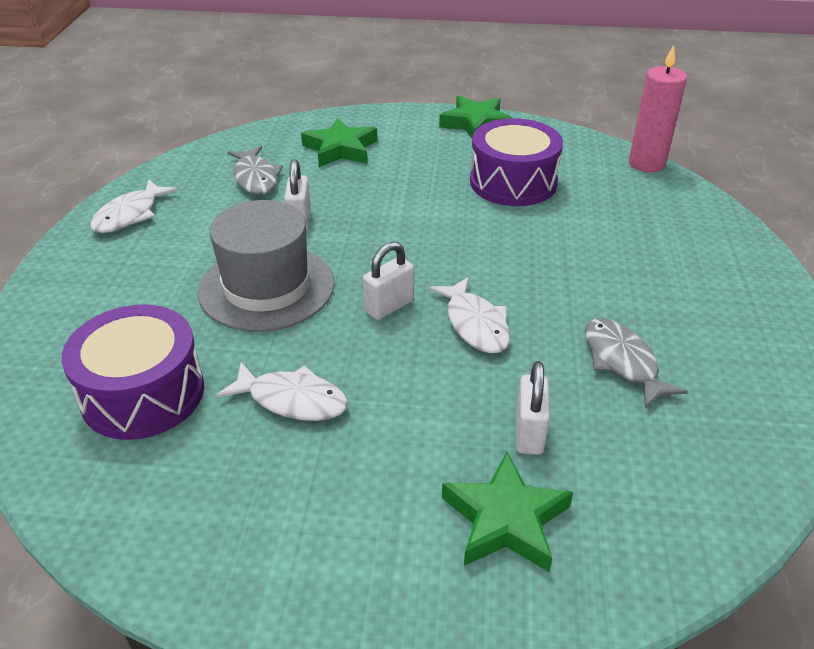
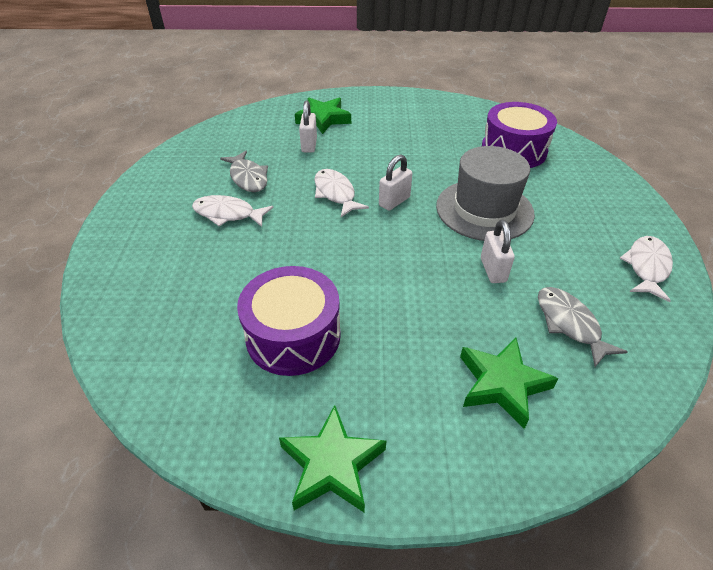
camera: 175 degrees right, 5 degrees up
white fish [217,362,348,421] -> white fish moved to [192,195,274,227]
pink candle [629,45,687,172] -> none

